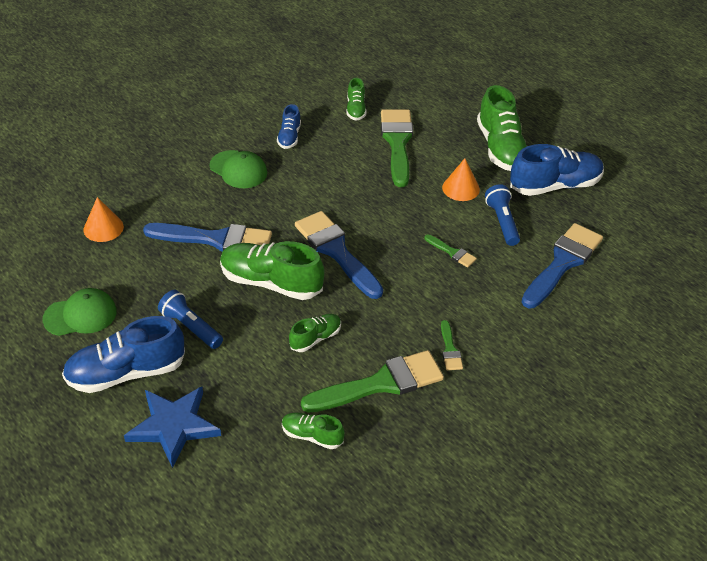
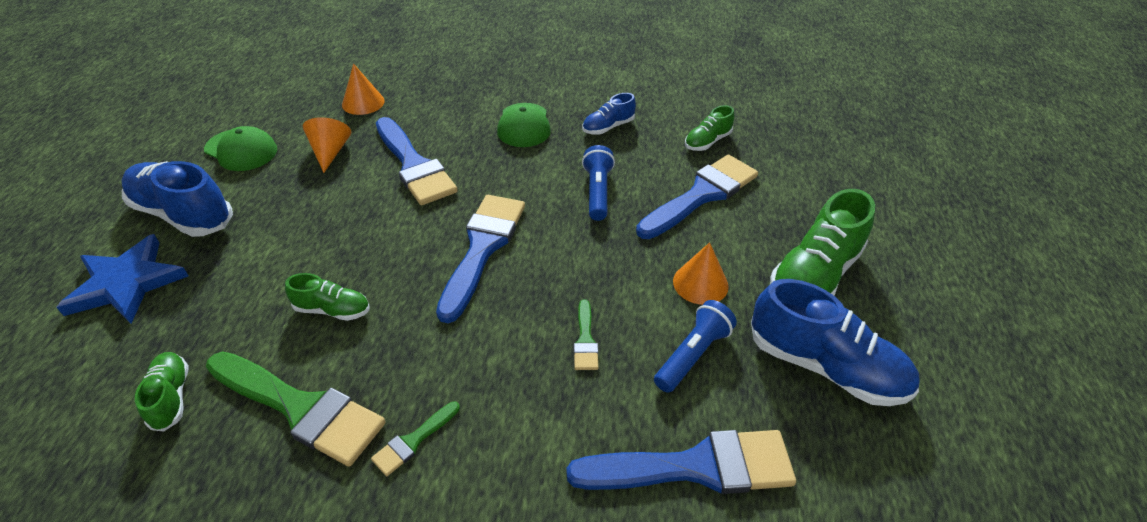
camera: 50 degrees right, 0 degrees up
blue flashlight [158,290,223,349] -> blue flashlight moved to [582,145,615,221]
green shoe [220,241,325,300] -> none
green brush [381,109,413,187] -> blue brush [636,154,758,239]
none -> orange cone [303,117,351,173]

